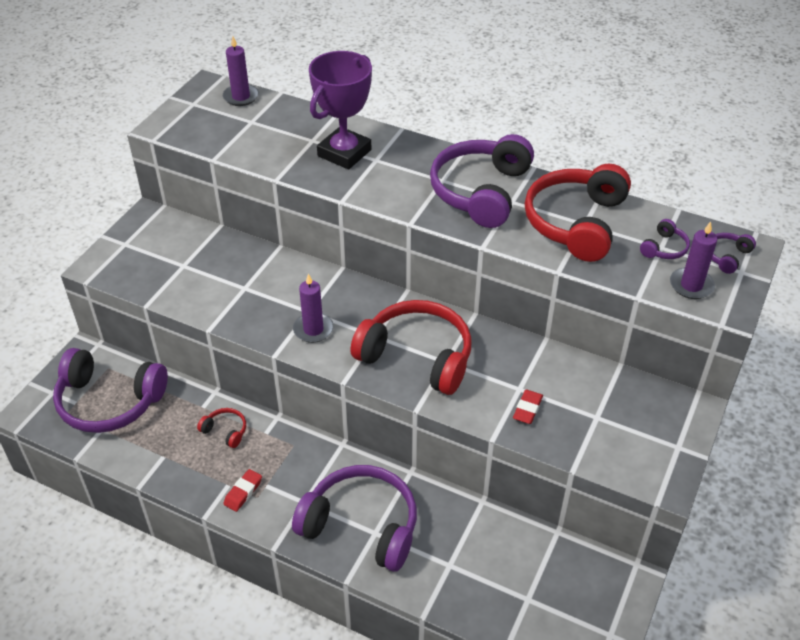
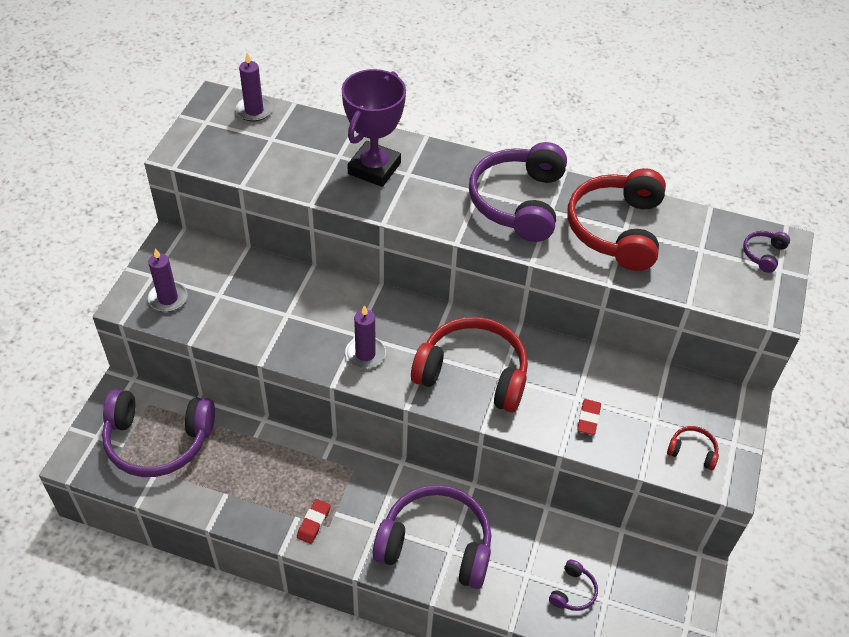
camera: 10 degrees left, 5 degrees up
red headphones [197,408,246,448] -> red headphones moved to [667,426,719,470]
purple headphones [640,219,690,259] -> purple headphones moved to [549,560,598,611]
purple candle [670,221,717,299] -> purple candle moved to [148,248,188,312]

